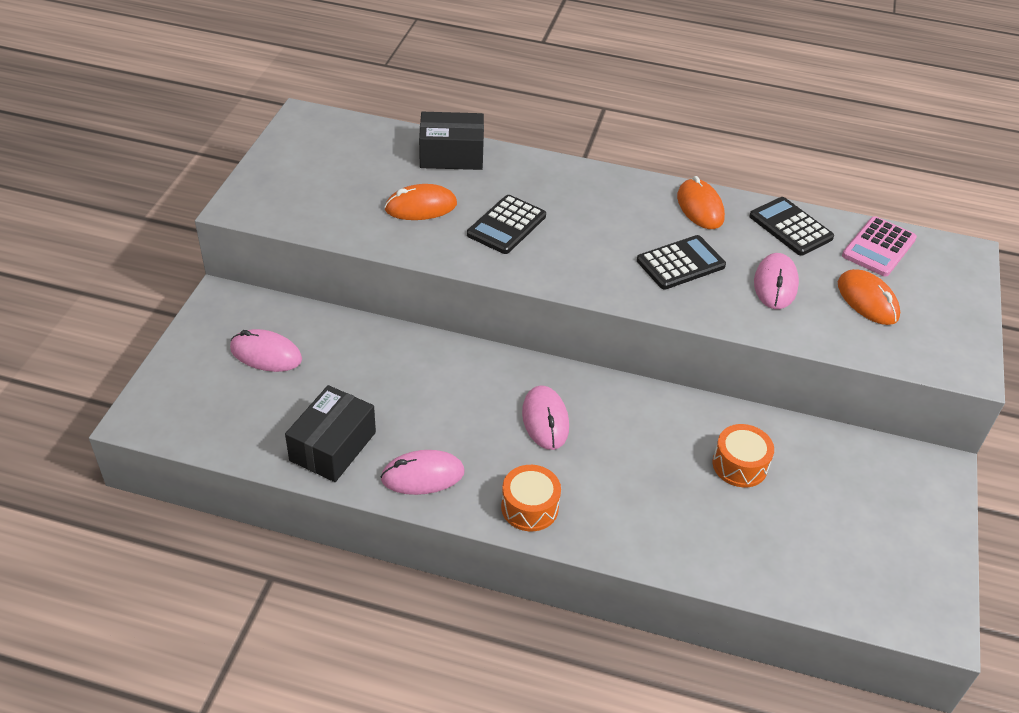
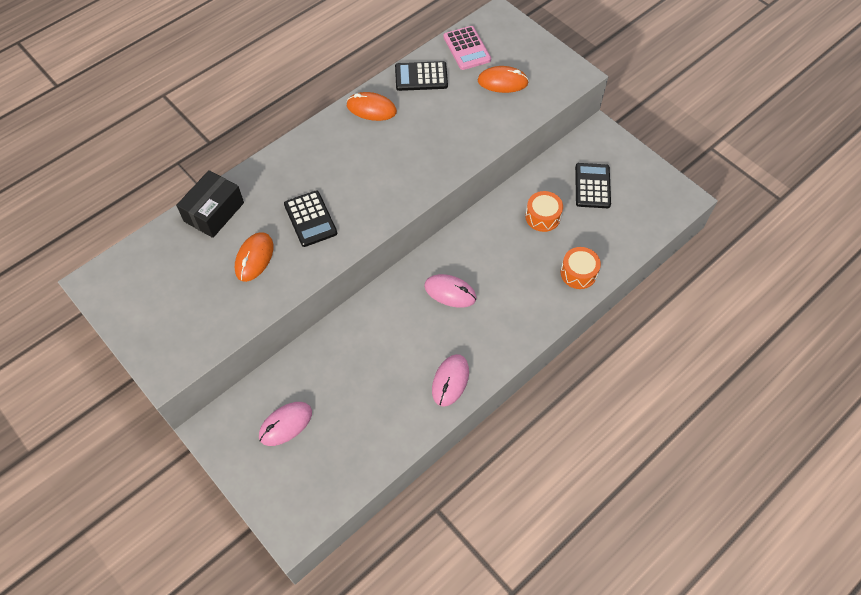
camera: 55 degrees left, 15 degrees up
black box [285,385,376,482] -> none
orange drum [501,465,561,532] -> orange drum moved to [561,247,601,289]
black calculator [637,235,726,289] -> black calculator moved to [575,163,611,208]
pink mouse [754,253,799,309] -> none

